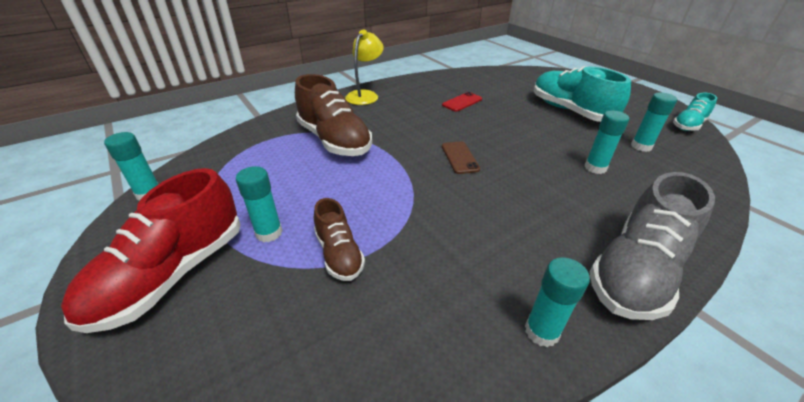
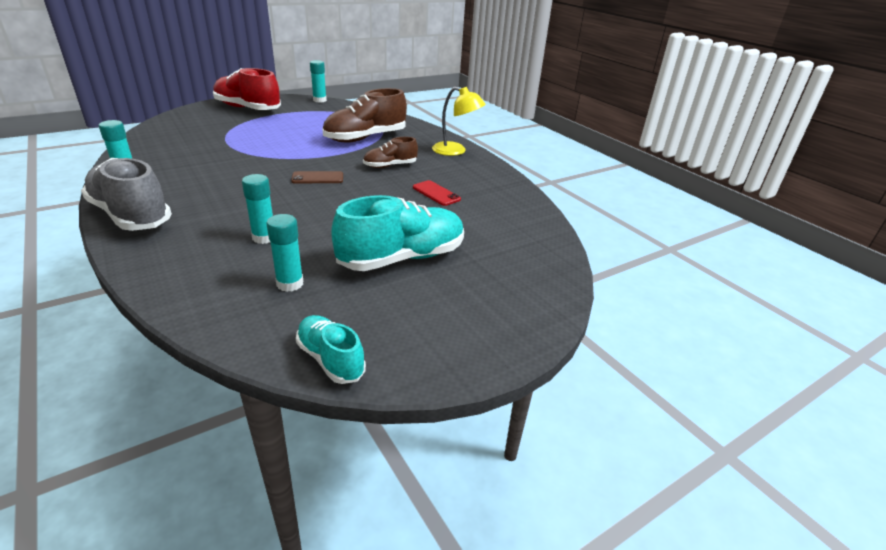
camera: 90 degrees right, 5 degrees down
turquoise glue stick [236,166,283,242] -> none
brown shoe [314,198,365,281] -> brown shoe moved to [363,137,418,168]

